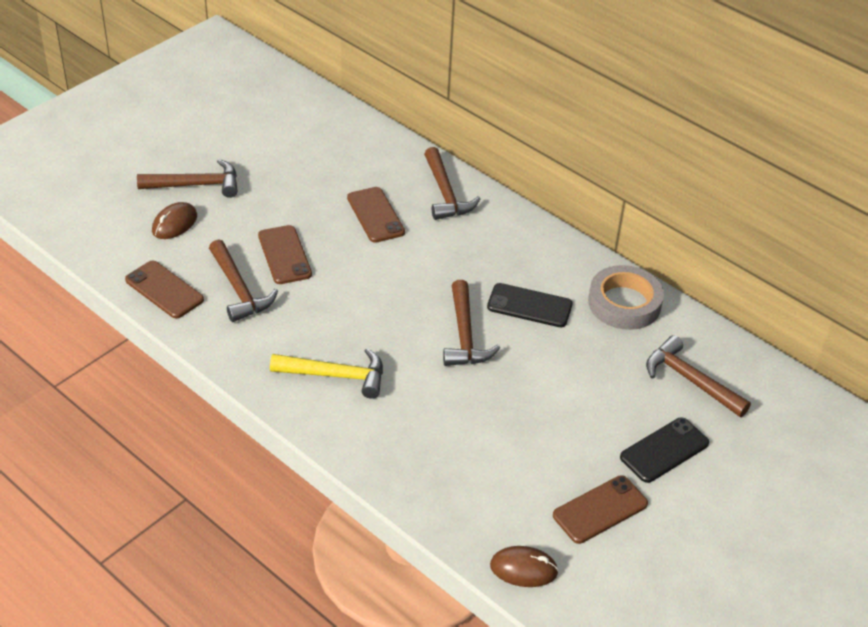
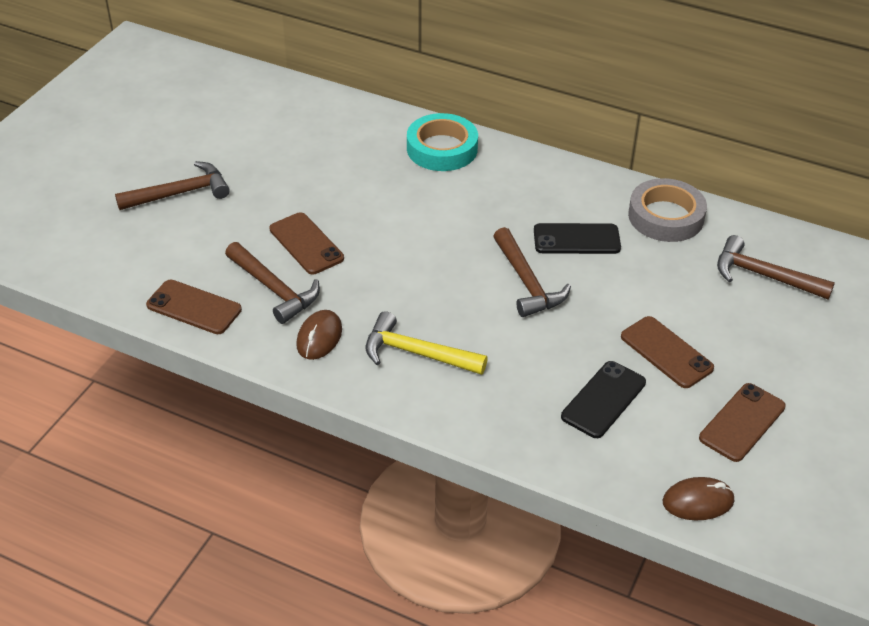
camera: 15 degrees left, 0 degrees up
brown mouse [152,202,197,239] -> brown mouse moved to [296,310,342,360]
yellow hammer [270,348,383,399] -> yellow hammer turned 150 degrees counterclockwise [366,311,488,375]
brown phone [347,187,405,243] -> brown phone moved to [621,316,714,388]
brown hammer [424,147,480,220] -> turquoise tape [407,113,478,171]
black phone [620,417,709,483] -> black phone moved to [561,361,646,438]

